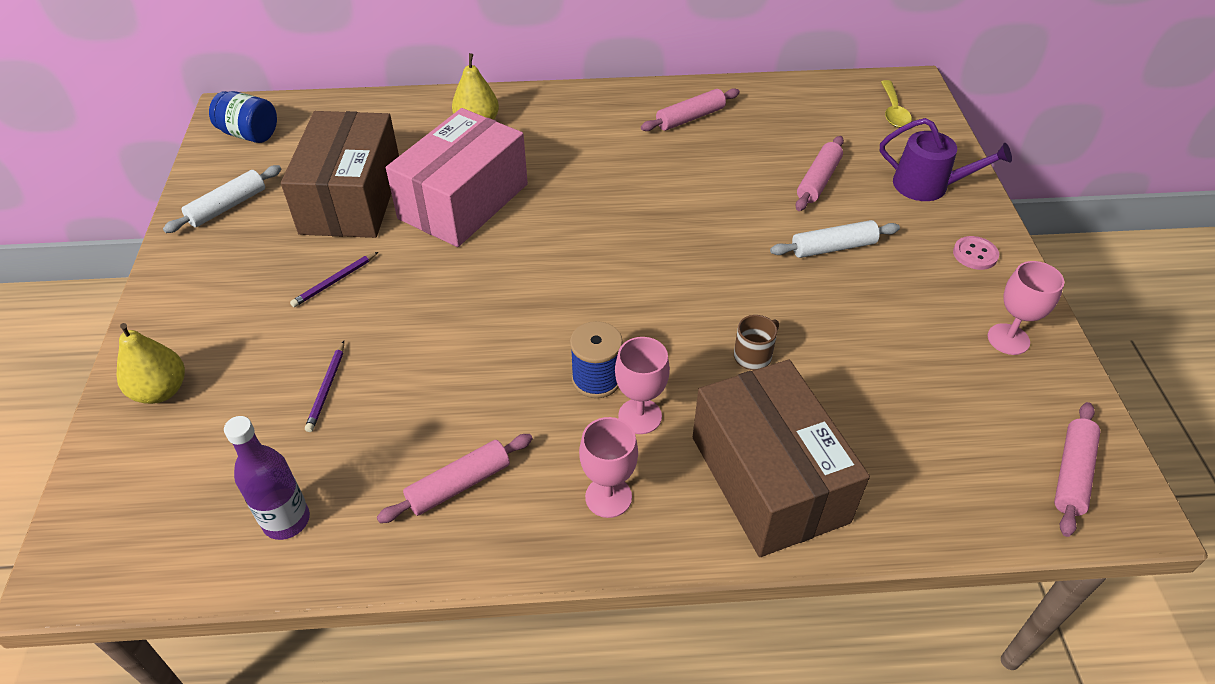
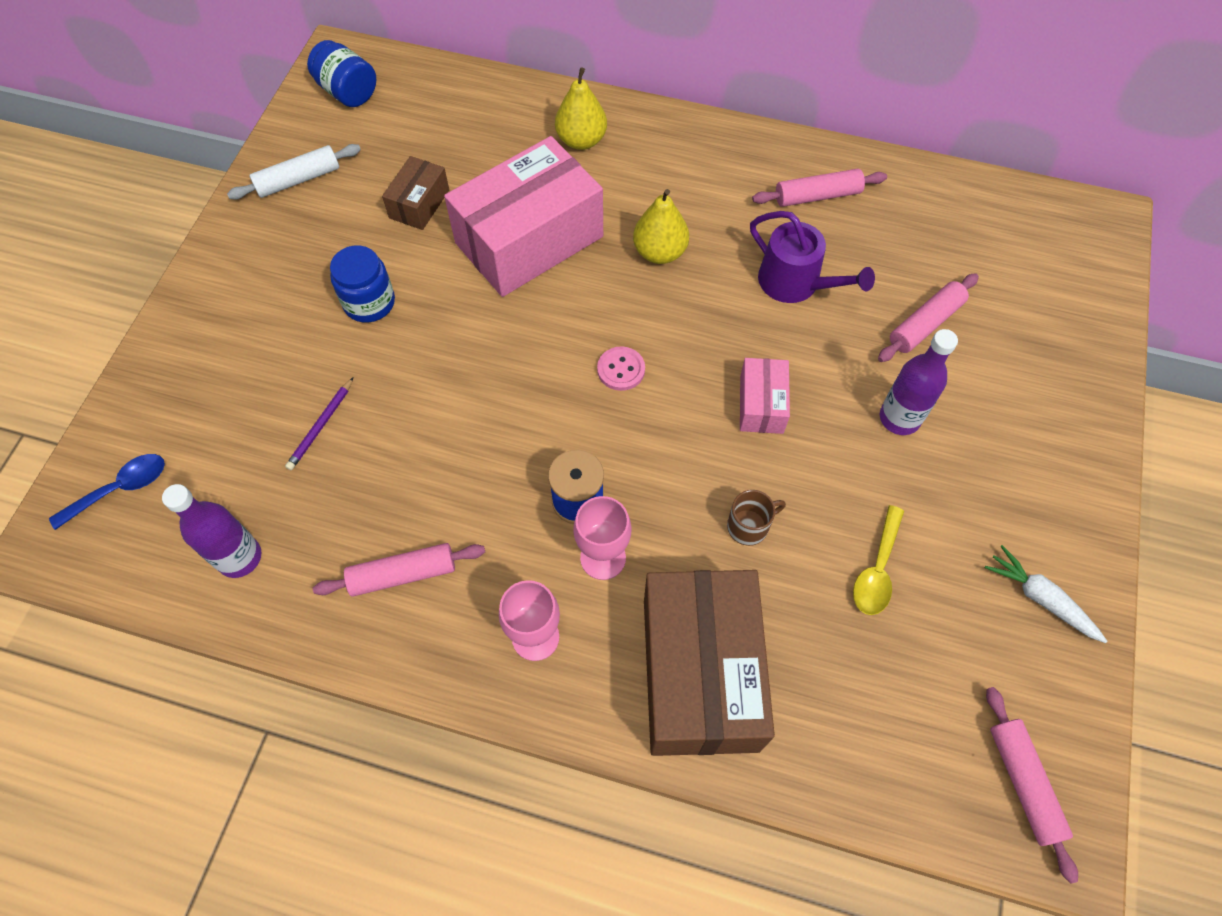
camera: 20 degrees right, 15 degrees up
yellow pear [117,323,185,404] -> yellow pear moved to [633,189,689,264]
brown box [281,111,399,238] -> brown box [382,156,449,230], size x0.47
purple pencil [290,252,378,307] -> blue jar [330,245,395,323]
white rolling pin [770,220,900,258] -> purple bottle [880,329,958,435]
purple watering can [880,118,1012,201] -> purple watering can moved to [750,211,875,303]
yellow spoon [881,80,912,128] -> yellow spoon moved to [853,505,904,615]
pink button [953,236,999,270] -> pink button moved to [597,346,645,391]
pink goblet [988,261,1064,355] -> white carrot [985,545,1107,643]
pink rolling pin [1054,402,1100,537] -> pink rolling pin turned 60 degrees counterclockwise [986,687,1078,884]
none -> blue spoon [49,454,165,530]
none -> pink box [740,358,790,434]

